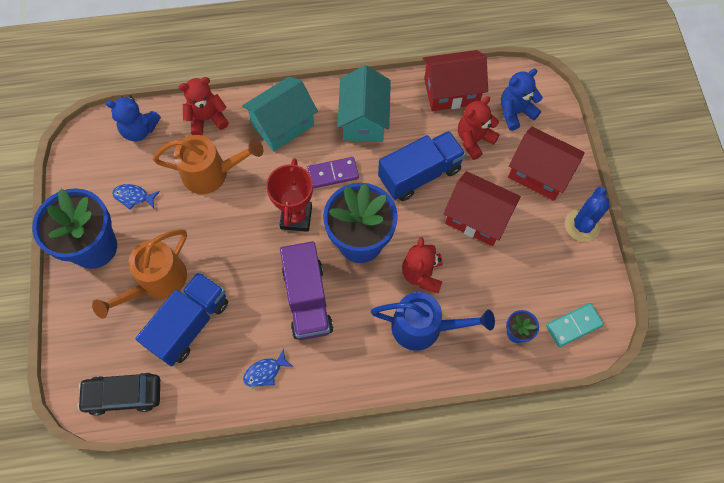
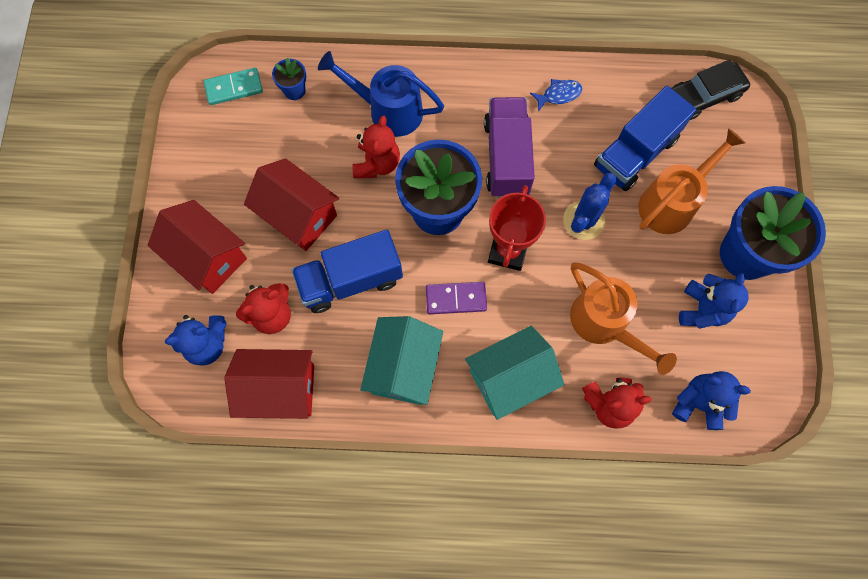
camera: 170 degrees left, 5 degrees up
black car [77,373,160,416] -> black car turned 150 degrees clockwise [671,60,750,120]
blue fish [113,184,160,210] -> blue teddy bear [679,273,749,329]
orange watering can [153,135,263,194] -> orange watering can turned 135 degrees counterclockwise [570,262,677,375]
blue cactus [565,187,609,242] -> blue cactus moved to [563,173,616,240]

